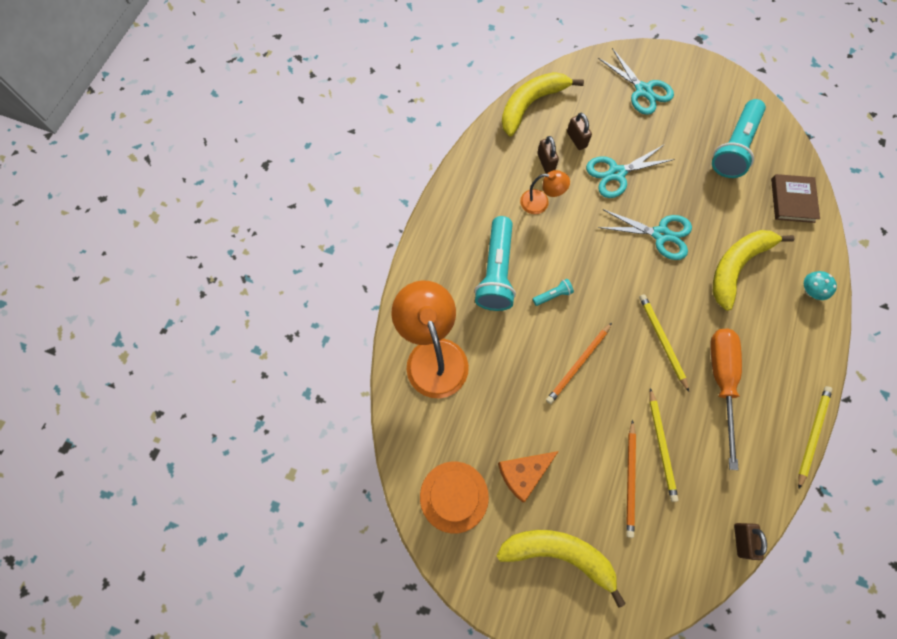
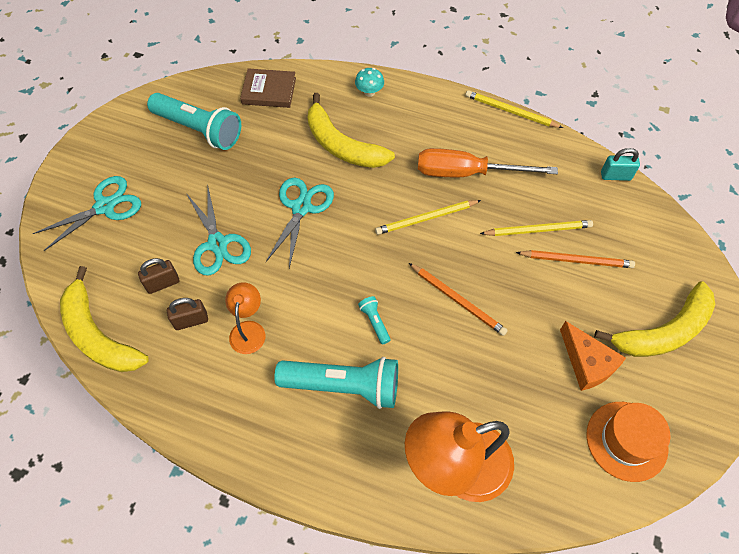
camera: 90 degrees left, 10 degrees down
yellow banana [497,530,626,608] -> yellow banana turned 135 degrees counterclockwise [594,281,715,357]
brown padlock [734,523,767,560] -> turquoise padlock [601,148,640,181]

